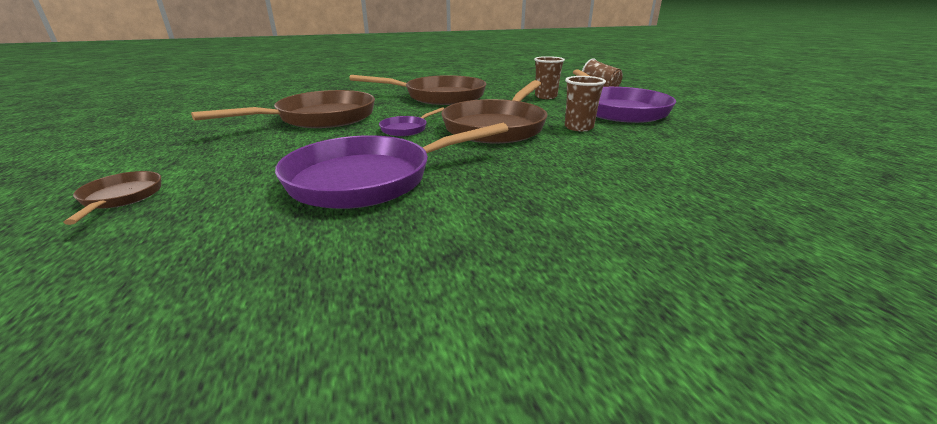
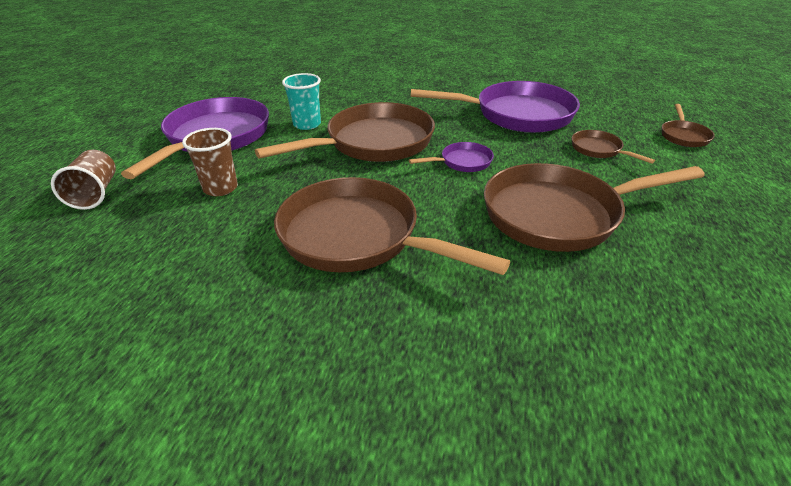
camera: 150 degrees left, 10 degrees up
brown cup [565,76,606,131] -> turquoise cup [282,73,321,130]
none -> brown pan [572,130,655,164]

